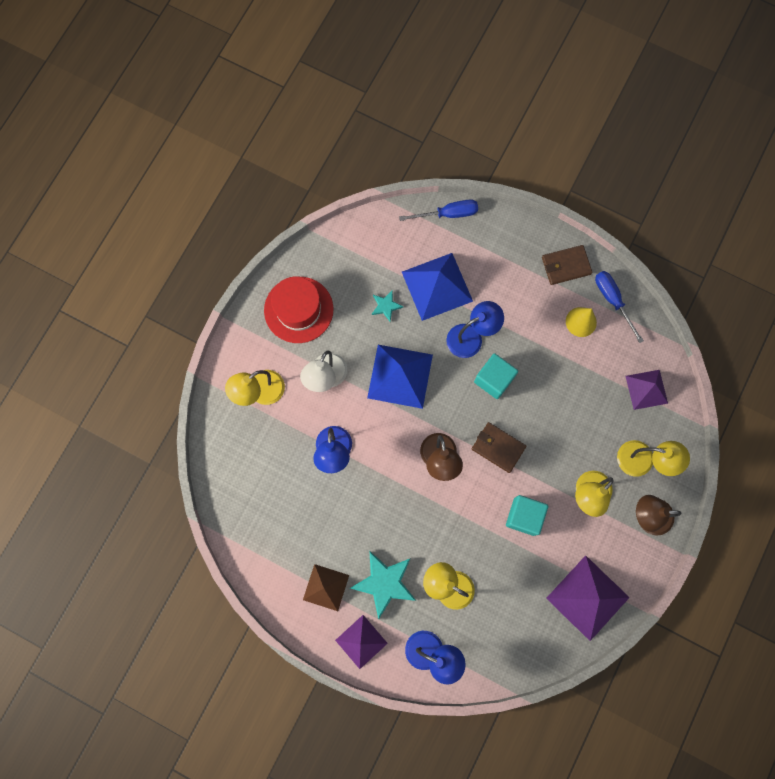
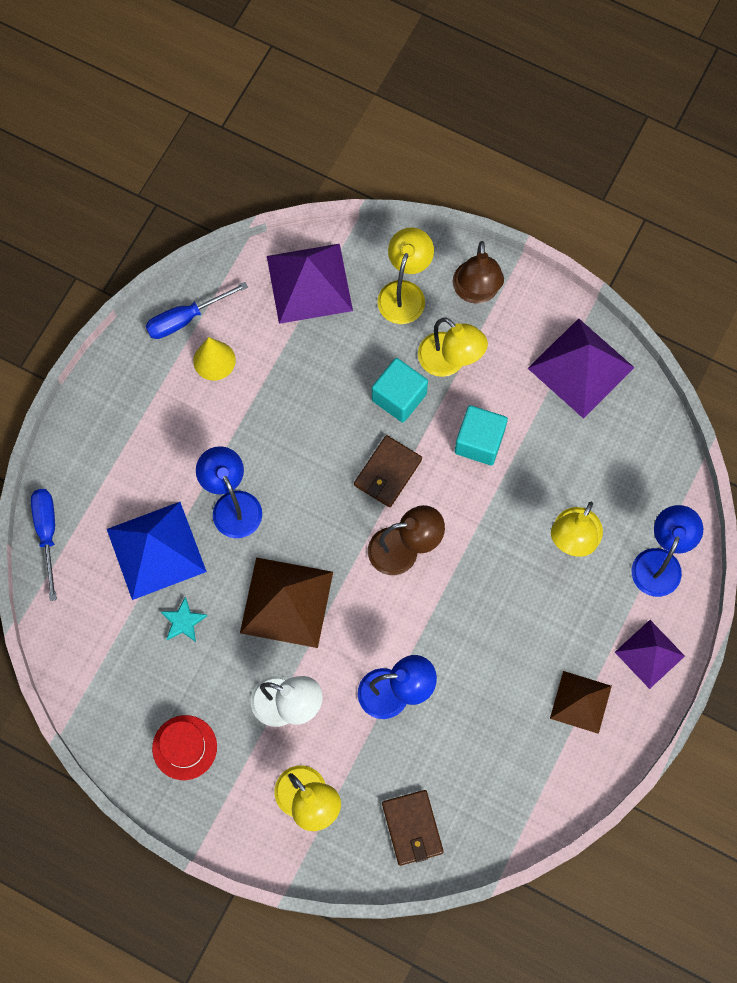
camera: 90 degrees left, 5 degrees down
red hat [264,276,333,343] -> red hat [152,715,217,780], size x0.64
turquoise star [350,551,416,620] -> none
blue pyramid [367,345,433,409] -> brown pyramid [240,557,333,648]
turquoise cube [474,353,518,399] -> turquoise cube moved to [372,358,428,423]
brown wallet [542,245,592,285] -> brown wallet moved to [382,790,444,866]
purple pyramid [626,370,668,410] -> purple pyramid [267,244,353,324], size x1.60

